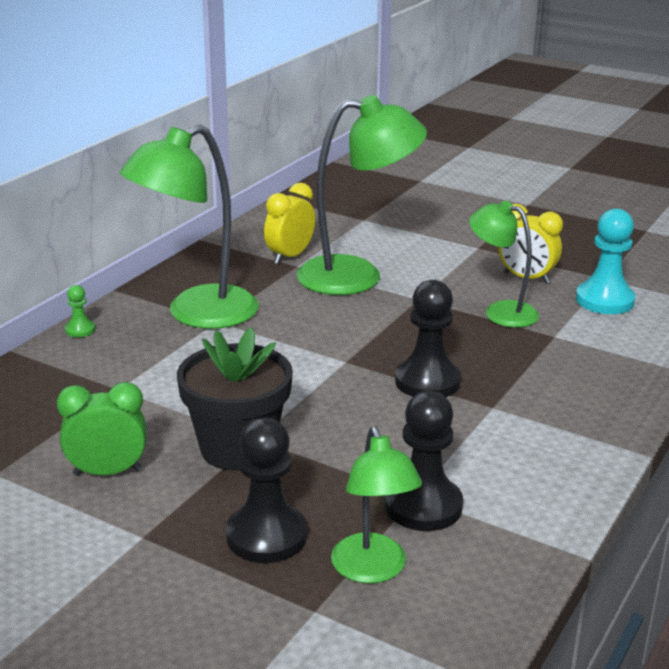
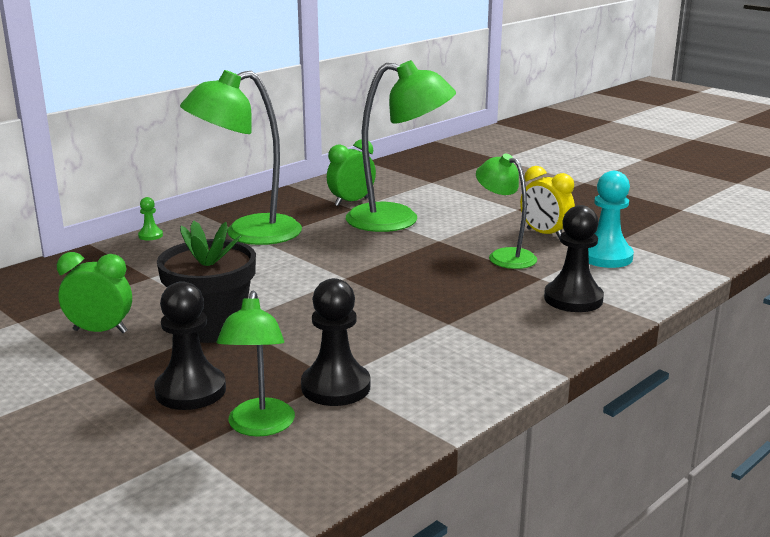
camera: 15 degrees right, 5 degrees down
yellow clock [264,183,315,264] -> green clock [327,139,376,206]
black pawn [395,280,461,397] -> black pawn moved to [544,205,604,312]

